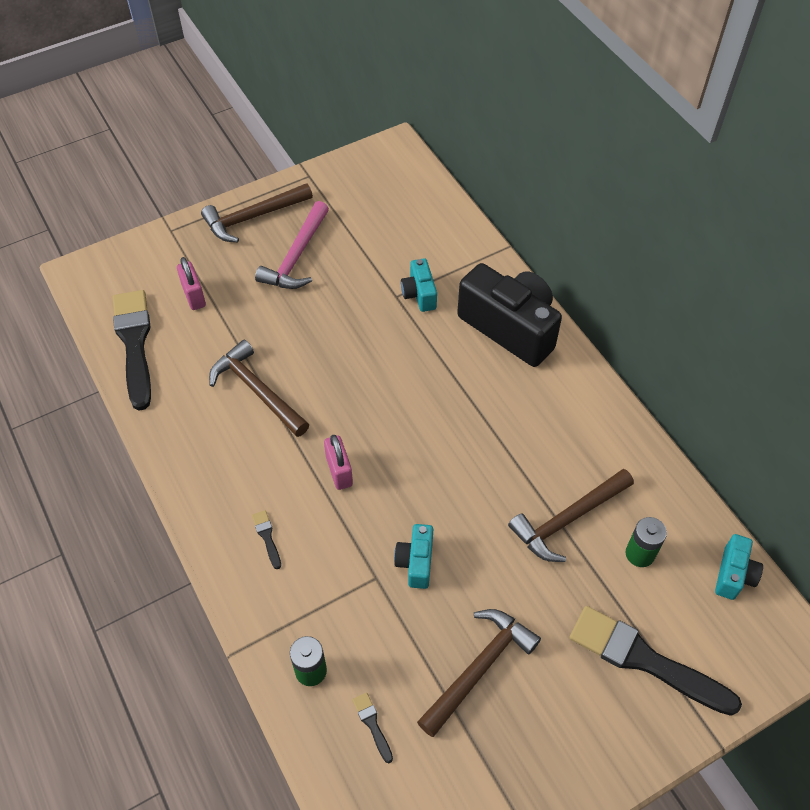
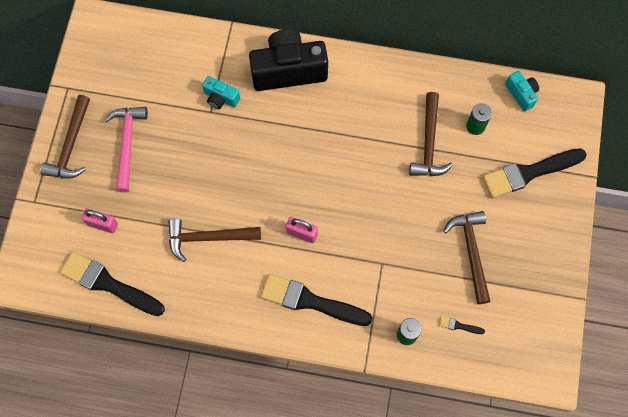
camera: 50 degrees left, 15 degrees up
black brush [252,510,281,569] -> black brush [261,274,372,326], size x2.49
pink hammer [255,201,329,289] -> pink hammer turned 150 degrees counterclockwise [104,107,148,192]
turquoise camera [394,524,433,589] -> none

